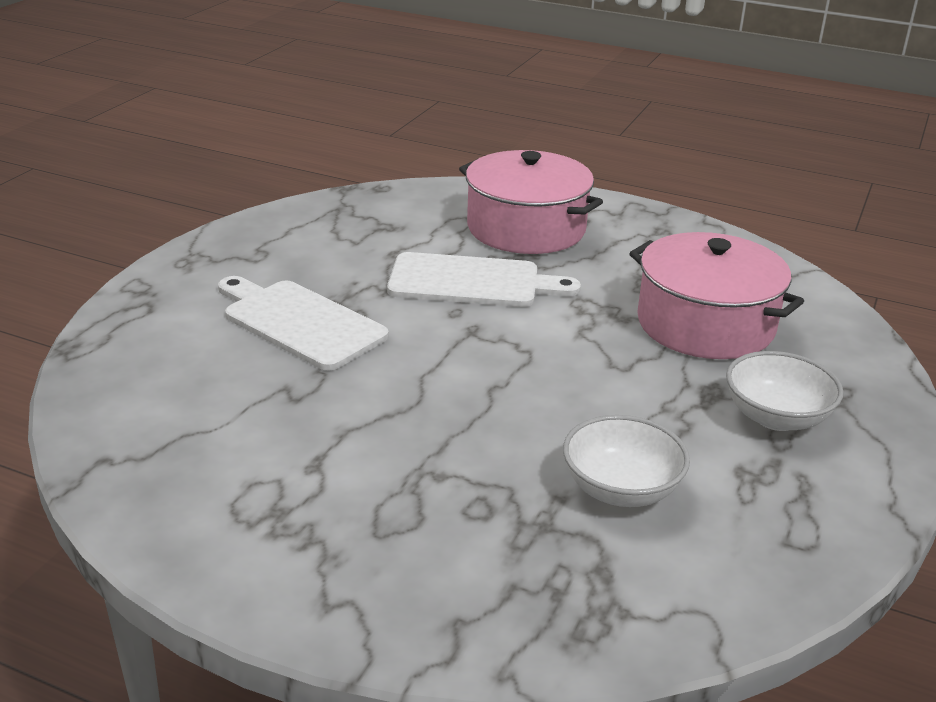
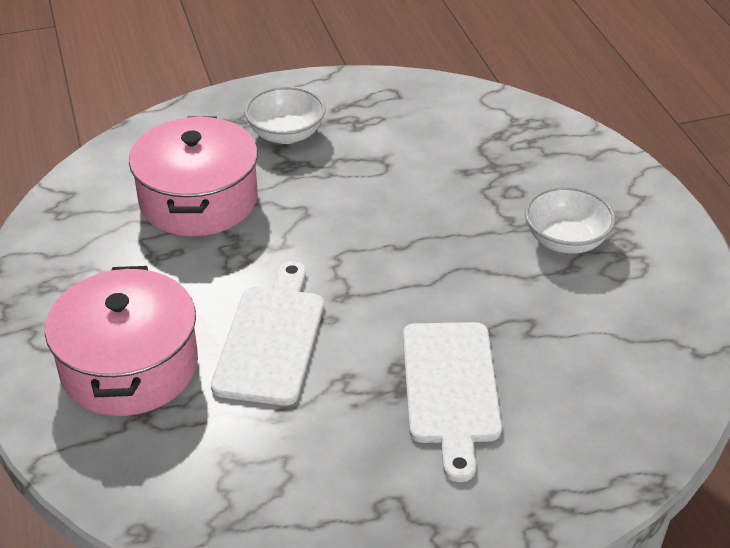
camera: 130 degrees left, 10 degrees up
white cutting board [387,252,581,307] -> white cutting board turned 45 degrees clockwise [211,261,324,406]
white bowl [563,415,690,507] -> white bowl moved to [525,186,615,254]

